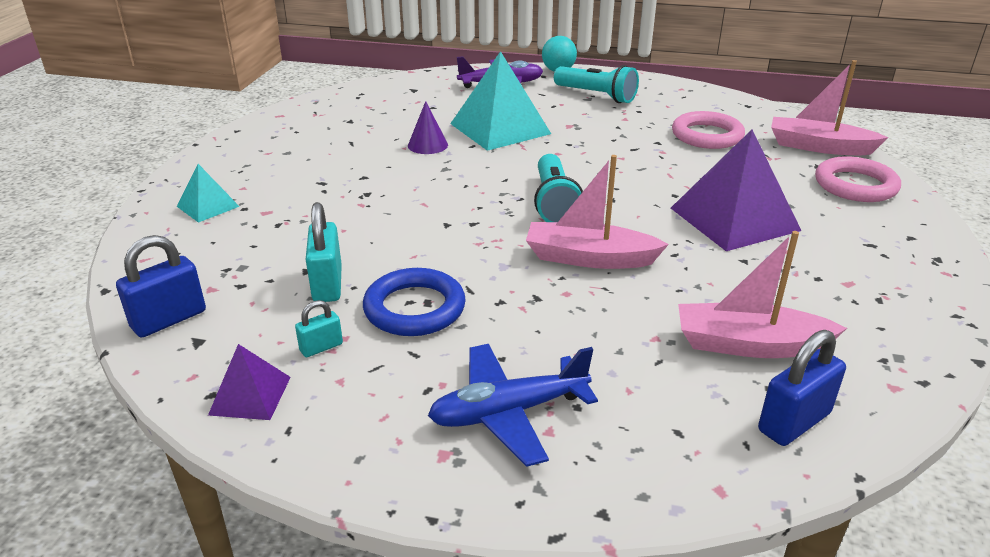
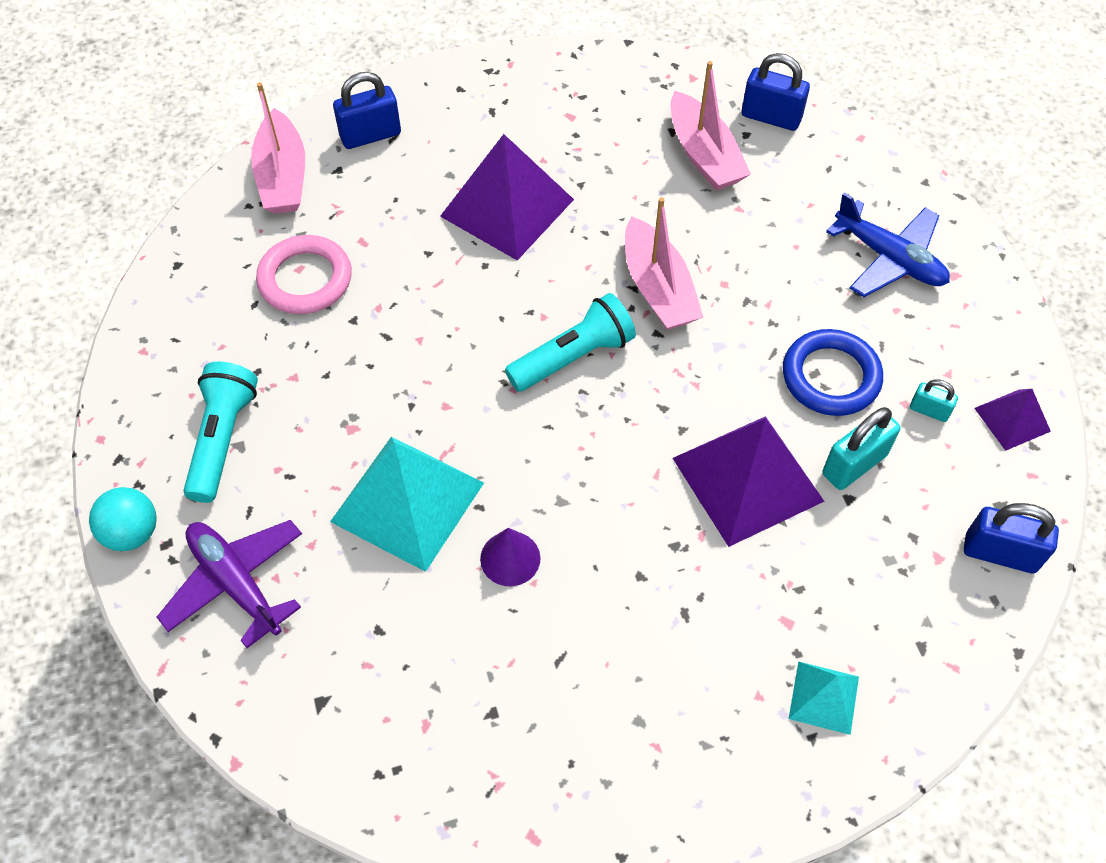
camera: 120 degrees left, 25 degrees up
pink ring [815,156,901,202] -> blue padlock [333,72,401,149]
none -> purple pyramid [673,416,825,547]

